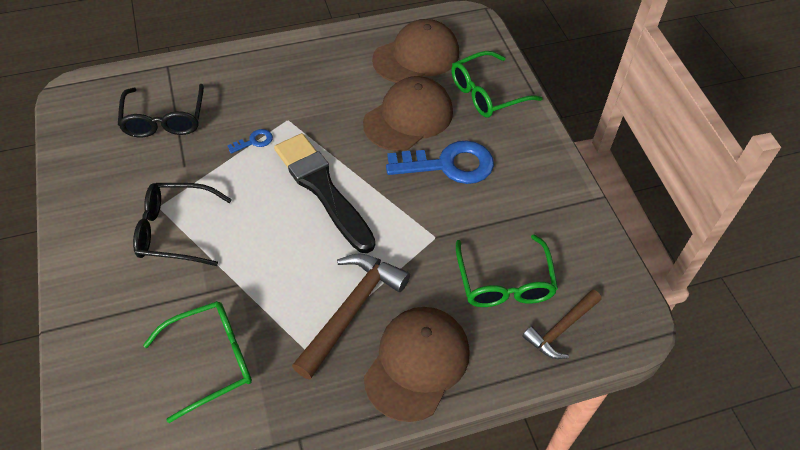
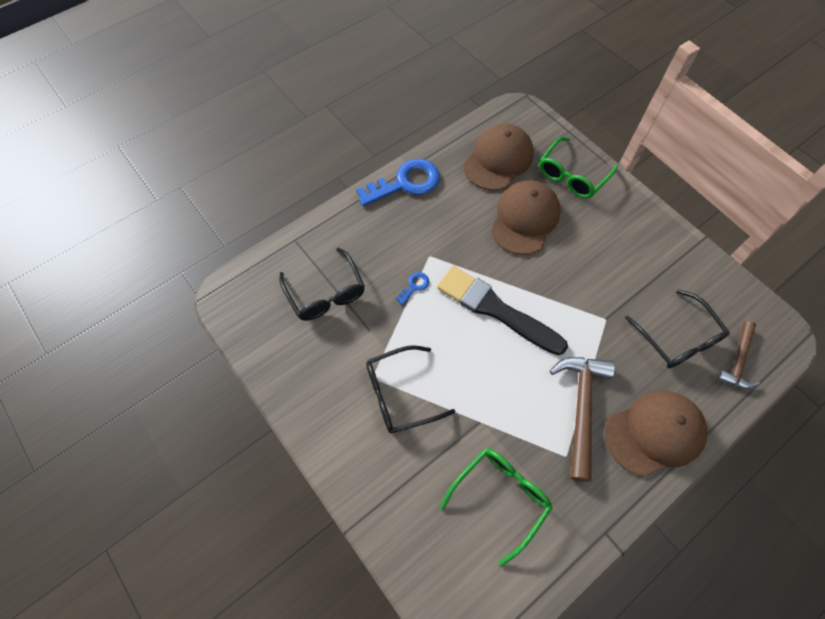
camera: 20 degrees left, 10 degrees up
brown cap [364,307,470,422] -> brown cap turned 60 degrees clockwise [605,391,707,477]
blue key [386,140,494,184] -> blue key moved to [356,159,440,206]
green glasses [456,234,558,307] -> black glasses [625,289,729,369]

